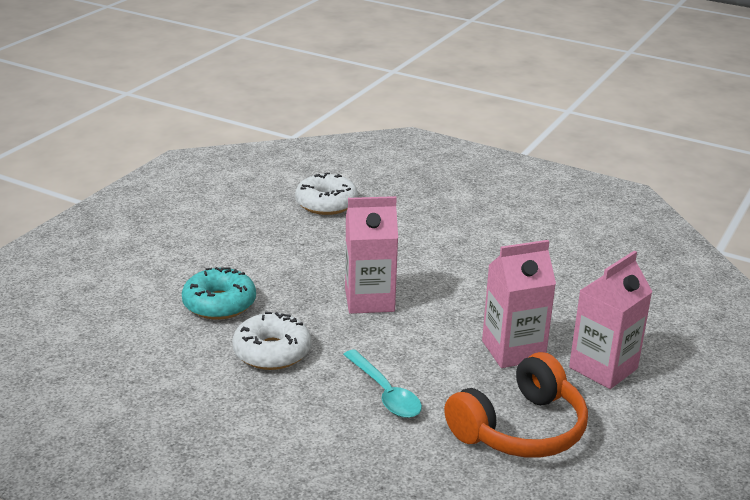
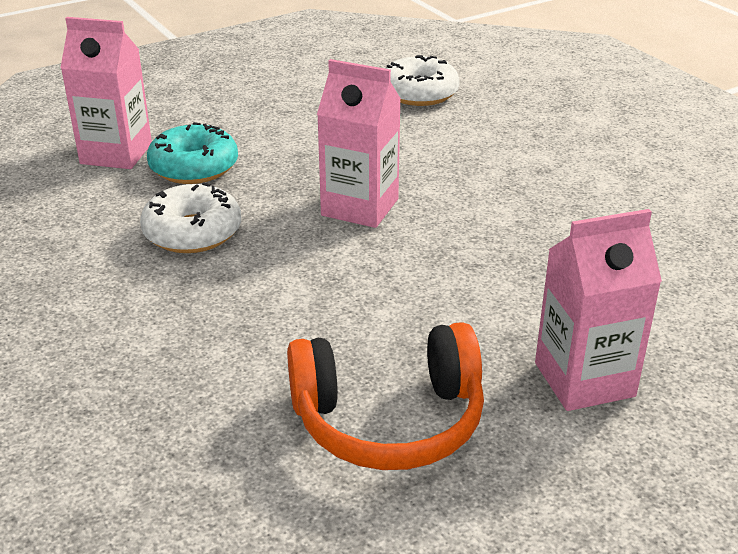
camera: 30 degrees right, 5 degrees up
turquoise spoon [343,349,422,418] -> none
pink carton [482,240,556,368] -> pink carton moved to [60,17,152,169]

